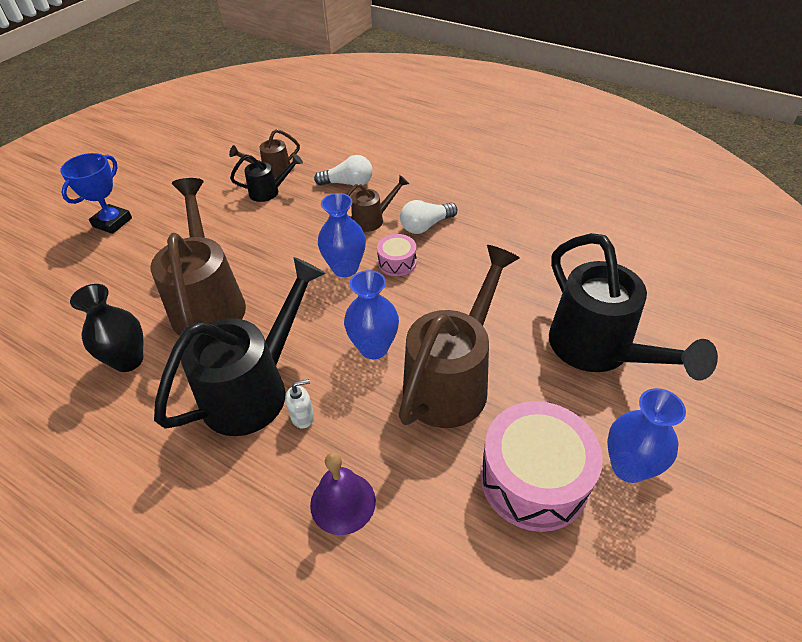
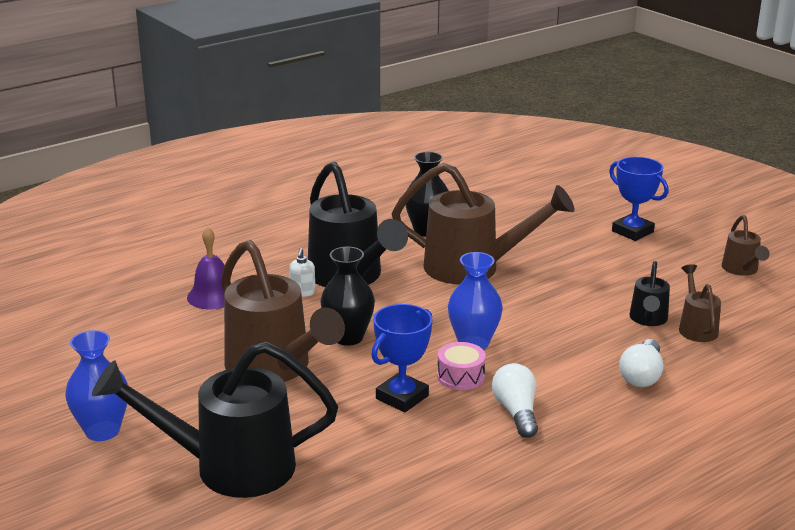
camera: 110 degrees right, 20 degrees down
blue vase [344,270,399,359] -> black vase [320,246,375,346]
brown watering can [346,175,409,232] -> brown watering can moved to [722,215,770,276]
pink drum [480,401,603,532] -> none
none -> blue trophy [371,304,433,413]

